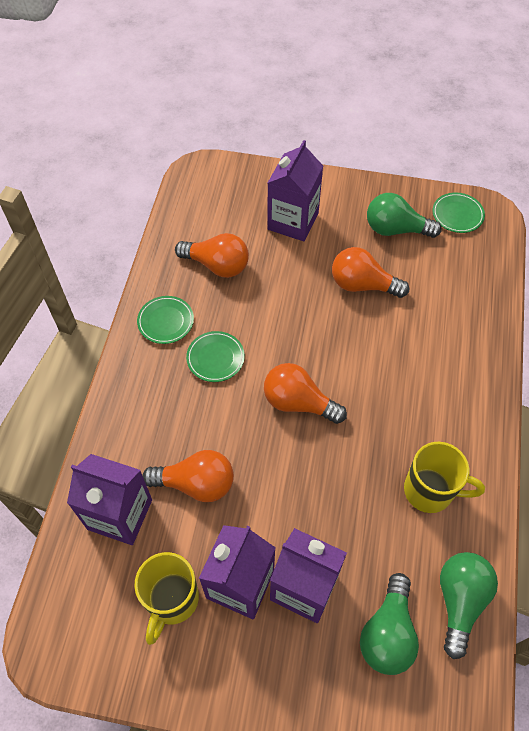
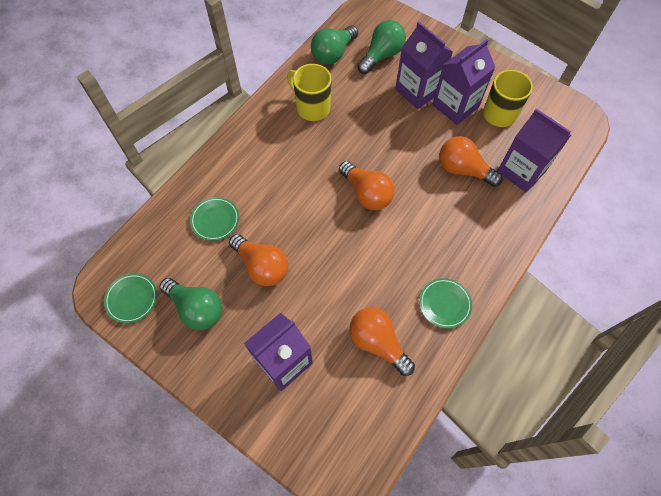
camera: 155 degrees left, 5 degrees up
green plate [186,331,245,382] -> green plate moved to [190,197,239,241]

